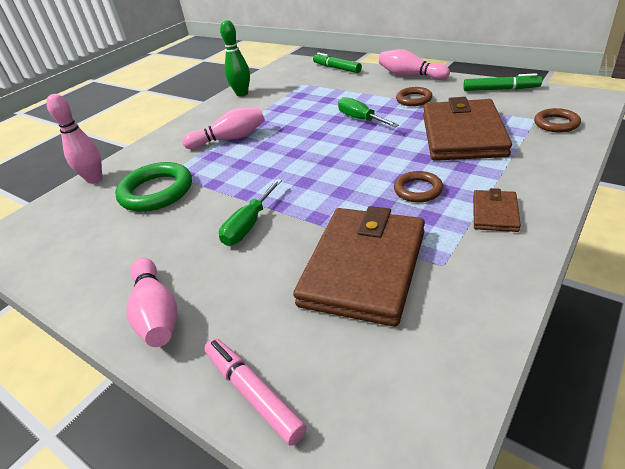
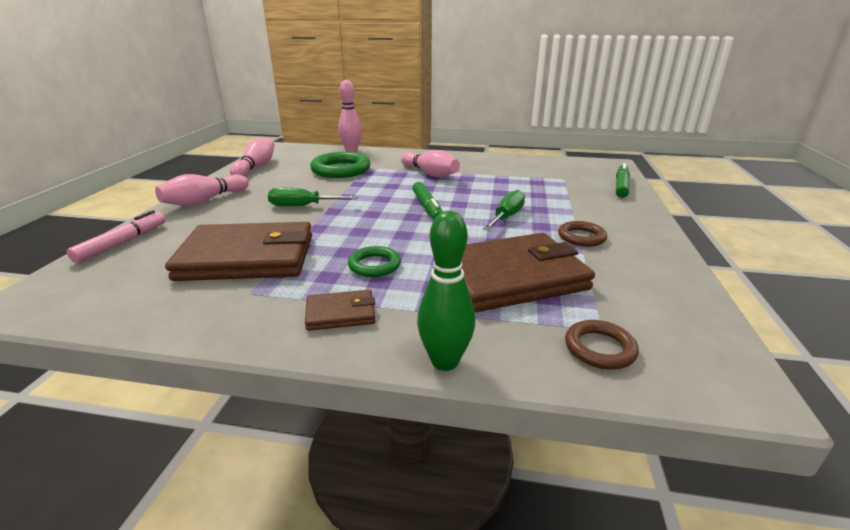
camera: 60 degrees right, 10 degrees down
green bowling pin [220,20,250,97] -> green bowling pin moved to [417,211,475,371]
pink bowling pin [379,49,450,80] -> pink bowling pin moved to [230,138,274,176]
brown ring [394,171,443,203] -> green ring [348,246,401,277]
green marker [463,73,542,91] -> green marker moved to [413,182,443,220]

